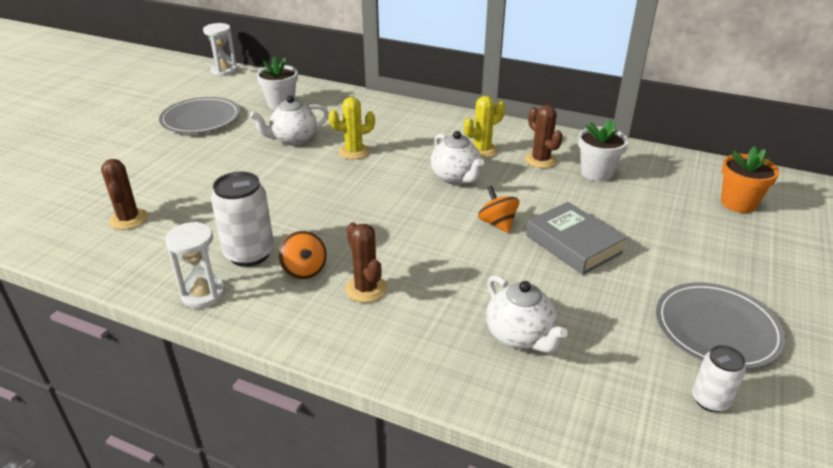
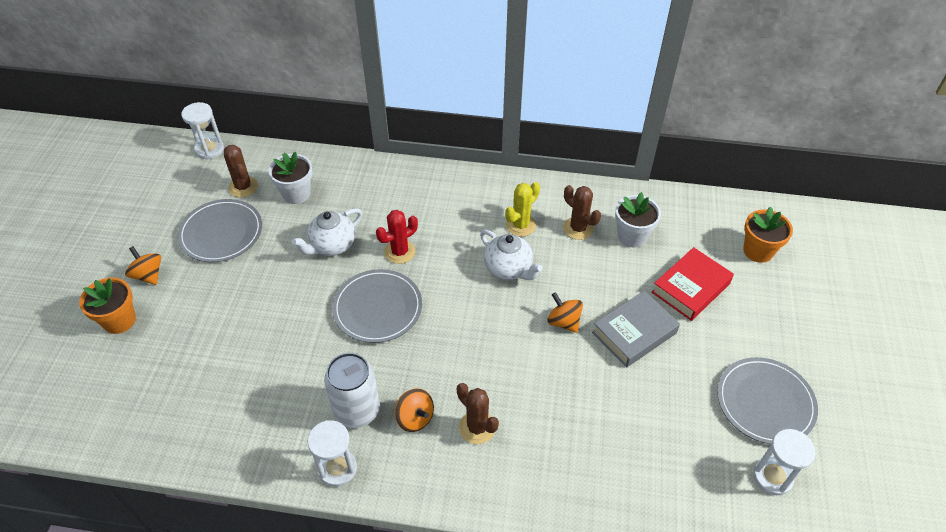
camera: 15 degrees left, 15 degrees up
brown cactus [101,159,148,230] -> brown cactus moved to [224,145,258,197]
yellow cactus [328,97,375,159] -> red cactus [376,210,418,264]
white teapot [486,275,568,353] -> none
grey book [526,202,627,275] -> grey book turned 75 degrees counterclockwise [592,291,680,367]
white can [692,345,746,412] -> white hourglass [753,429,815,495]
none -> orange flower pot [79,278,136,334]
none -> orange spinning top [125,246,161,285]
none -> grey plate [332,269,422,343]
none -> red book [652,247,734,321]

